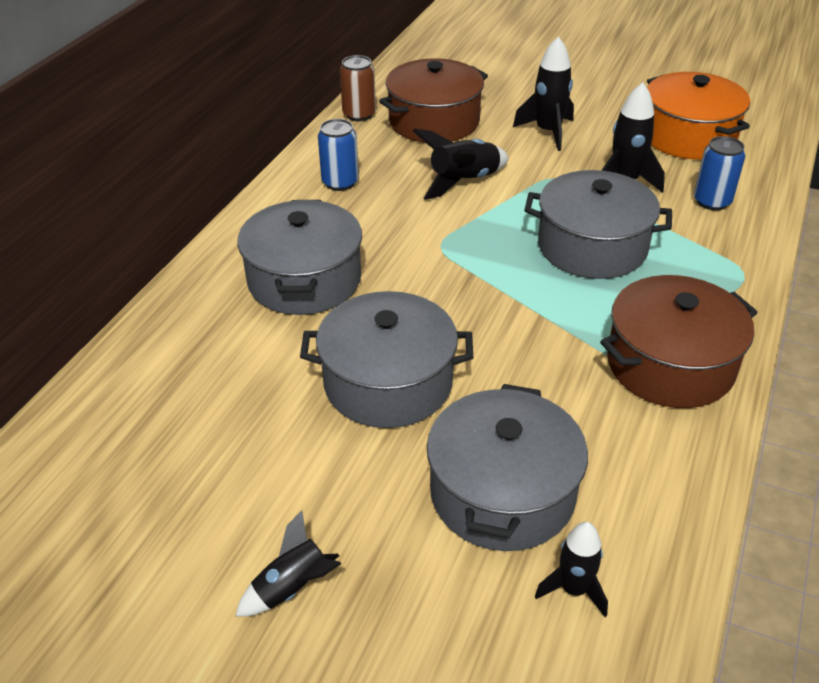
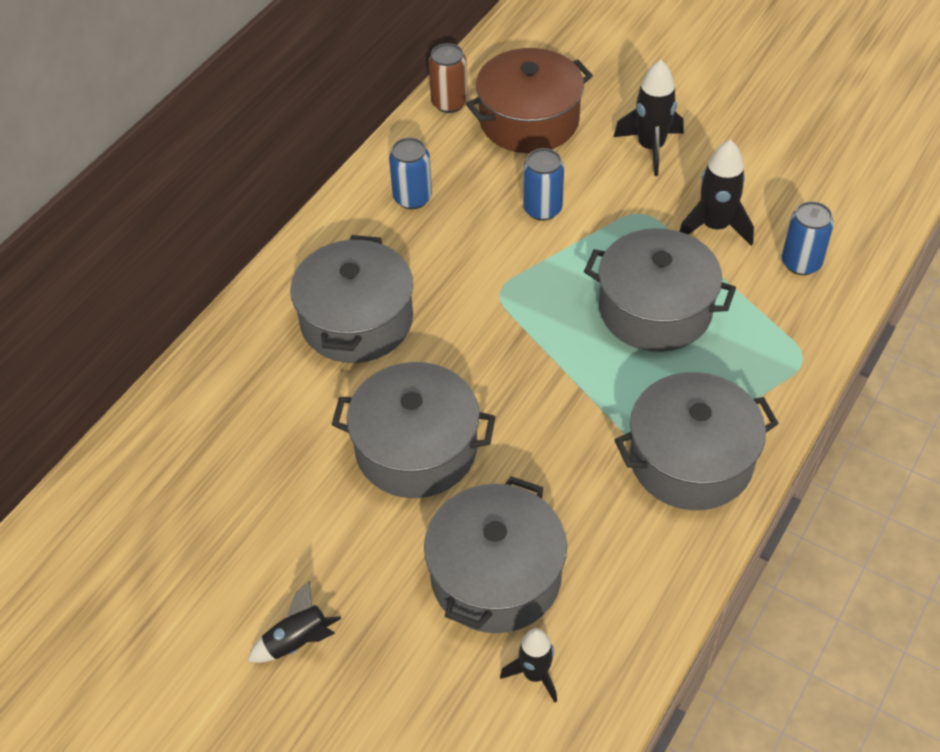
camera: 10 degrees right, 10 degrees up
black rocket [413,129,509,200] -> blue can [523,148,564,221]
brown pot [600,275,758,408] -> grey pot [615,372,779,510]
orange pot [647,72,750,159] -> none

